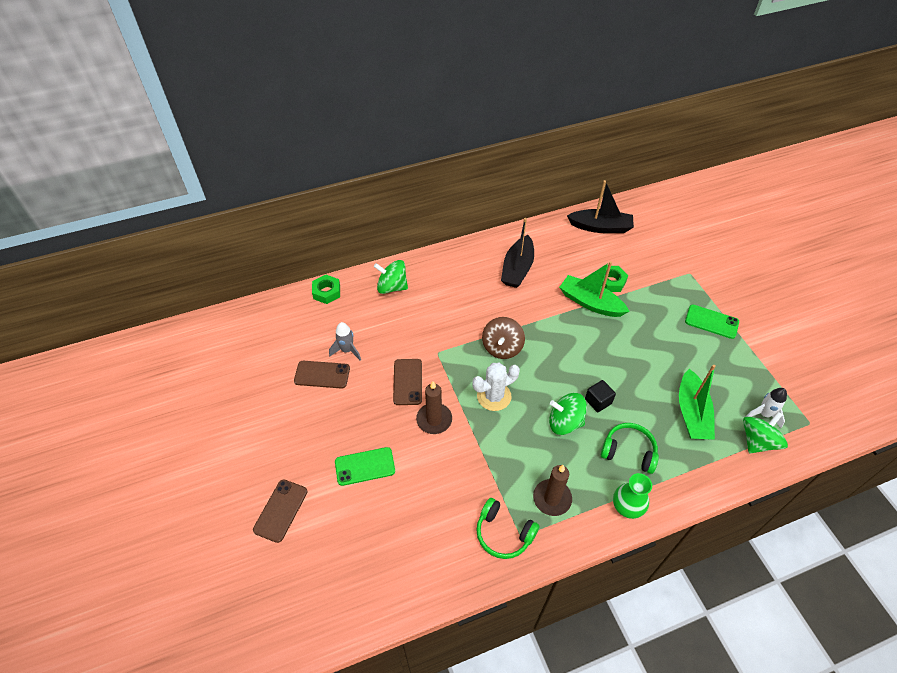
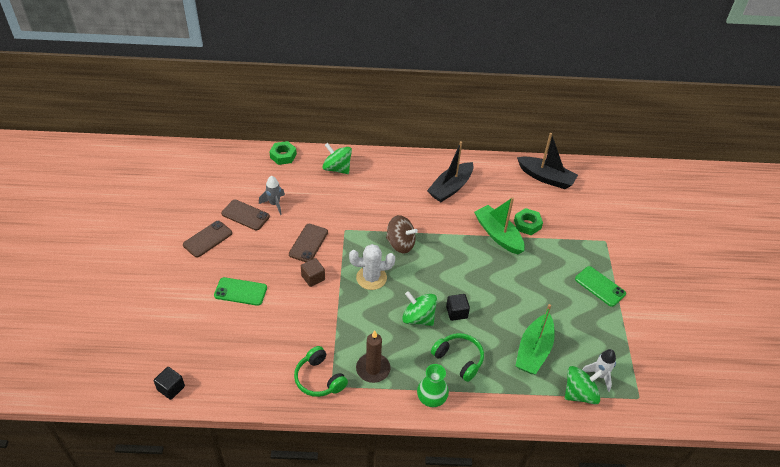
camera: 20 degrees right, 5 degrees down
brown phone [253,479,307,543] -> brown phone moved to [183,221,232,257]
brown candle [416,381,452,434] -> brown cube [301,258,325,287]
brown spinning top [482,317,525,359] -> brown spinning top turned 105 degrees counterclockwise [386,215,418,253]
none -> black cube [154,367,185,400]

